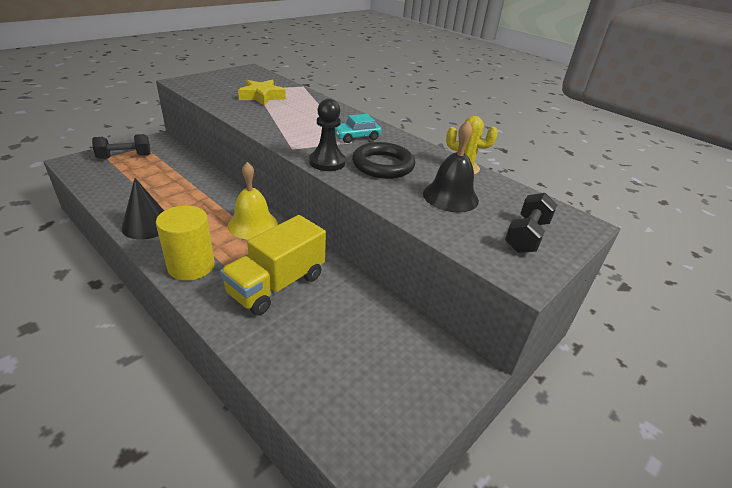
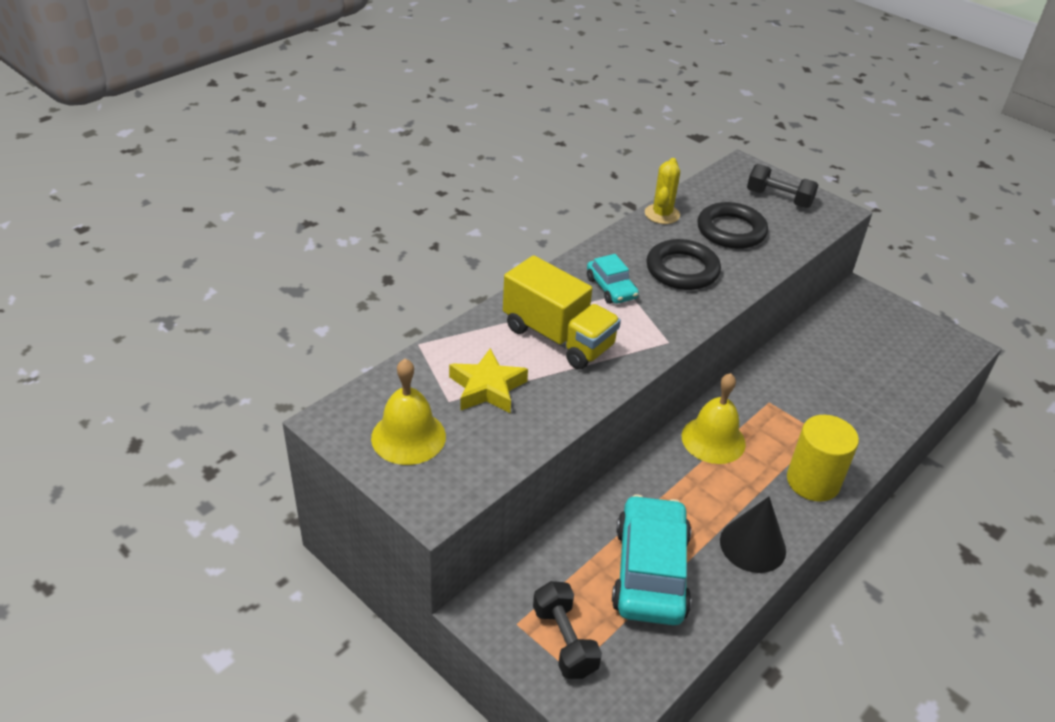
camera: 90 degrees left, 5 degrees up
yellow truck [220,215,326,316] -> yellow truck moved to [503,255,621,369]
black pawn [309,99,346,171] -> none
black bell [423,121,479,213] -> black ring [697,202,768,249]
none -> yellow bell [371,359,446,465]
none -> turquoise car [612,495,691,626]

